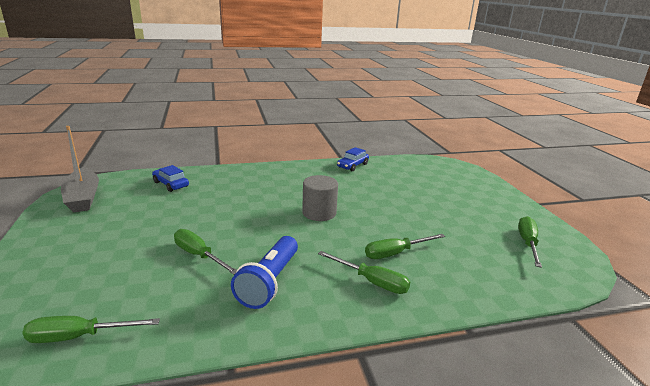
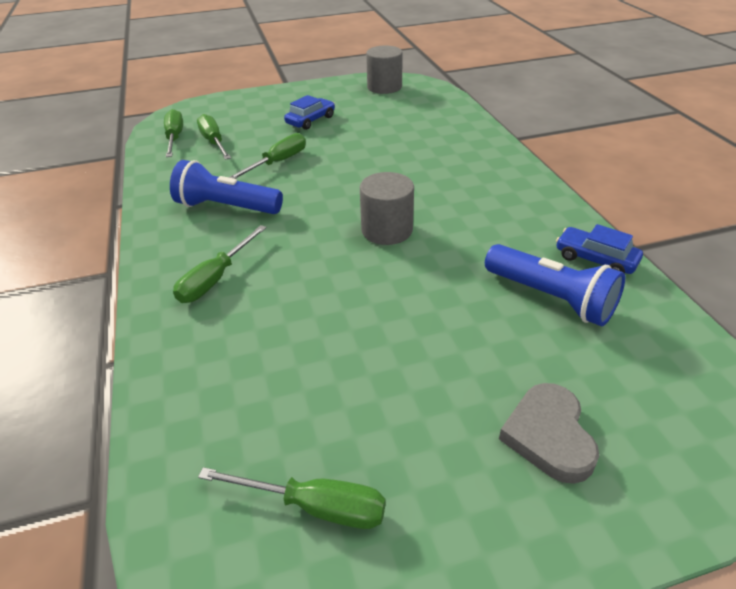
camera: 90 degrees right, 15 degrees up
grey boat [61,126,99,212] -> grey cylinder [366,45,403,94]
blue car [152,165,189,192] -> blue car moved to [284,95,335,130]
green screwdriver [365,234,445,259] -> green screwdriver moved to [197,114,231,160]
none -> blue flashlight [485,244,625,326]
none -> grey heart [499,383,599,484]

